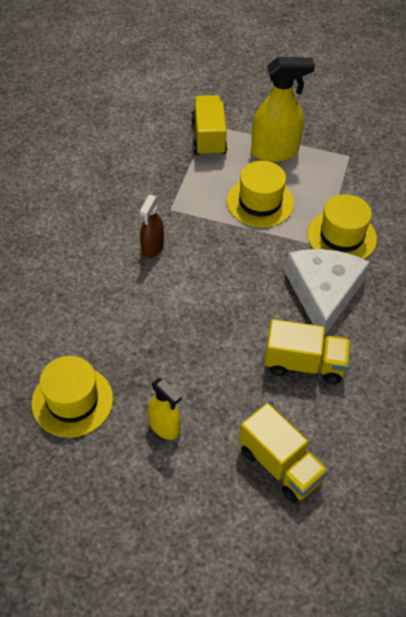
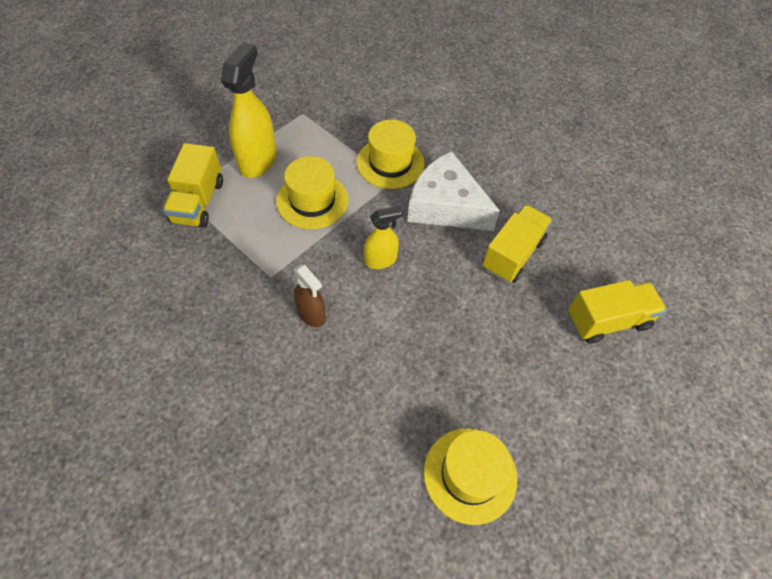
camera: 65 degrees left, 5 degrees up
yellow spray bottle [148,378,182,440] -> yellow spray bottle moved to [364,206,403,269]
yellow truck [191,95,227,157] -> yellow truck turned 105 degrees counterclockwise [163,143,223,228]

